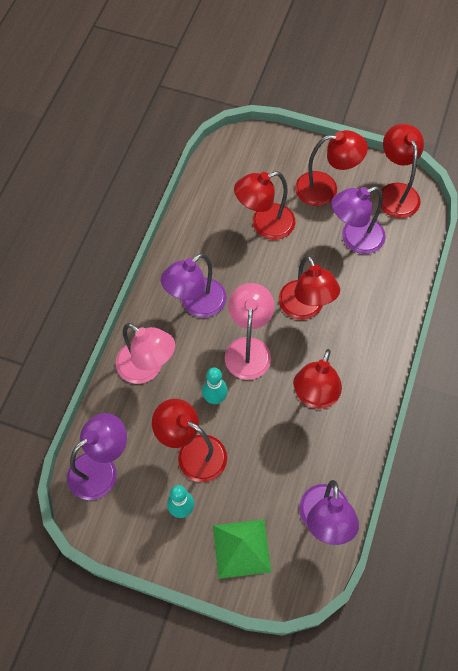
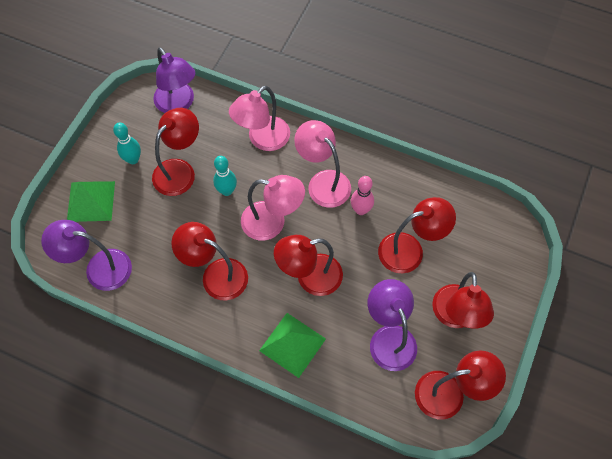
camera: 95 degrees right, 0 degrees up
purple lamp [161,253,227,318] -> pink lamp [294,120,351,208]
red lamp [234,171,295,240] -> red lamp turned 90 degrees clockwise [378,197,456,273]
none -> green pyramid [259,313,326,378]
none -> pink bowling pin [351,176,374,215]

